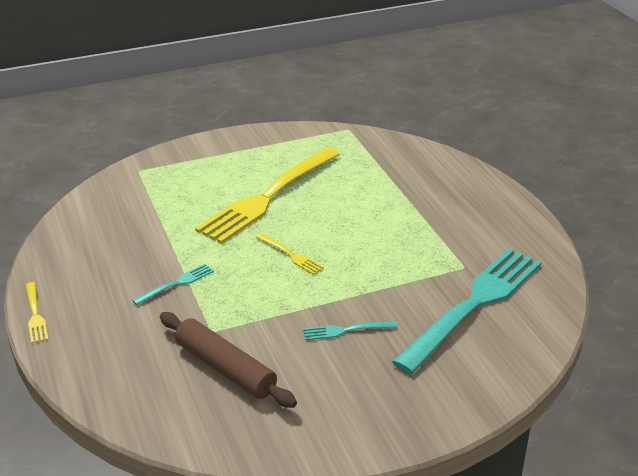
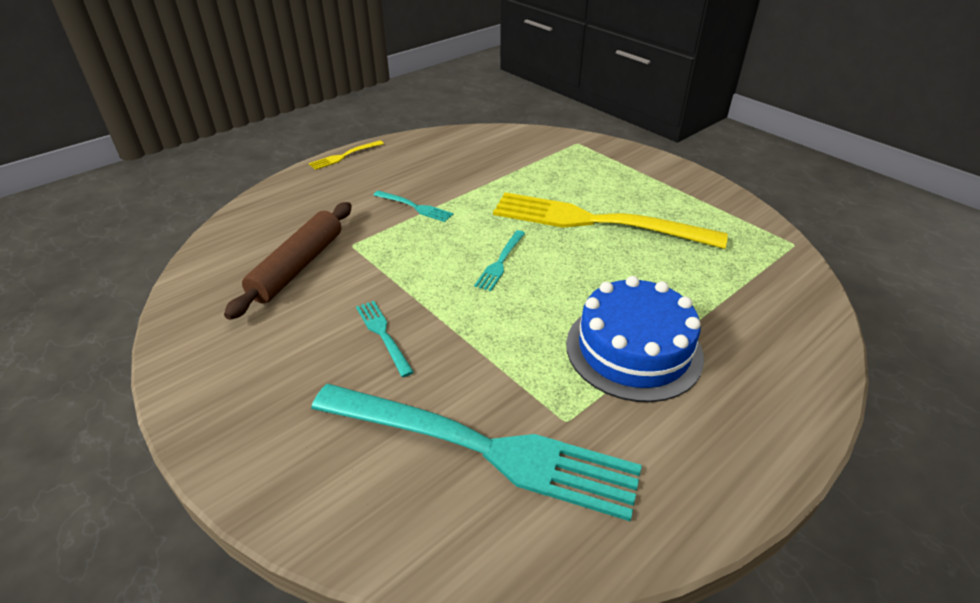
camera: 70 degrees right, 5 degrees up
yellow fork [256,233,324,275] -> turquoise fork [474,230,525,291]
none -> blue cake [566,276,704,402]

